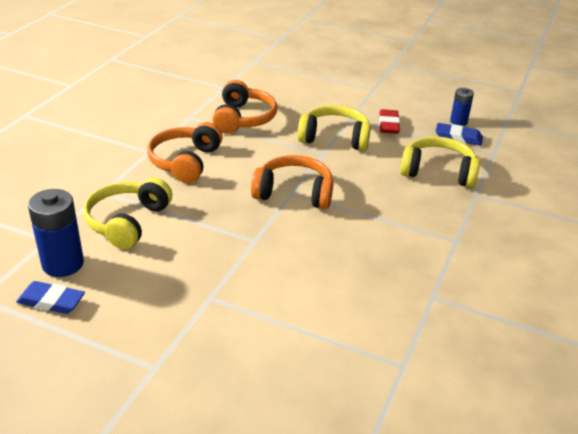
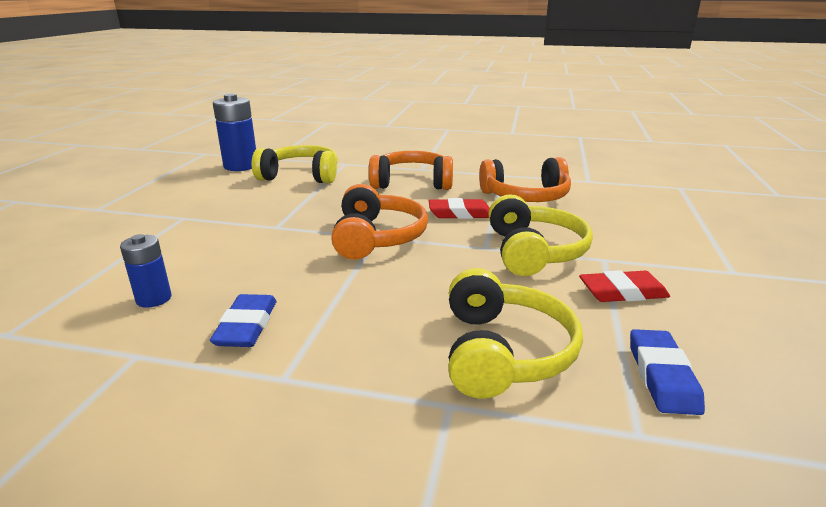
camera: 80 degrees right, 10 degrees down
blue eraser [16,281,85,314] -> blue eraser moved to [210,294,277,347]
blue battery [450,88,474,126] -> blue battery moved to [120,234,171,308]
none -> red eraser [429,198,490,219]

